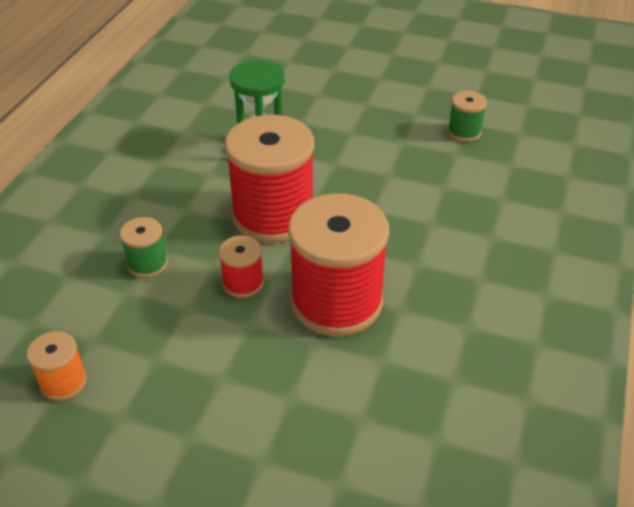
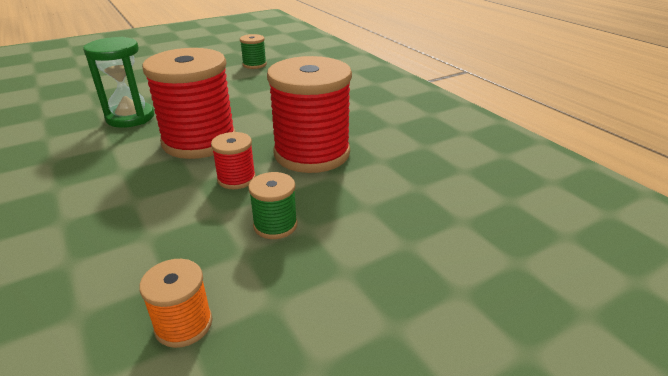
camera: 50 degrees left, 10 degrees down
green spool [120,217,168,278] -> green spool moved to [248,172,298,239]

